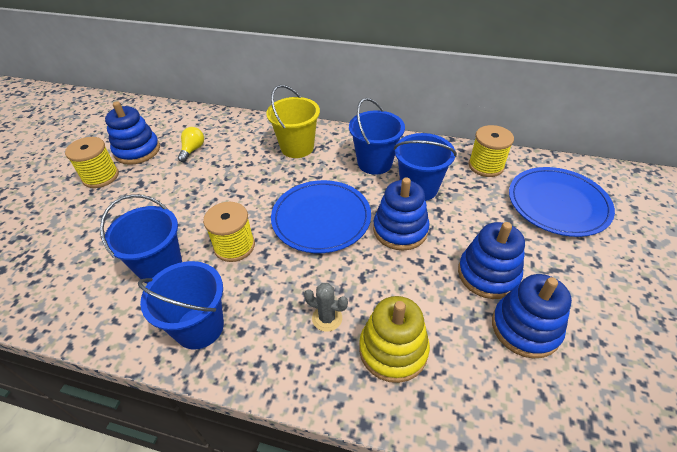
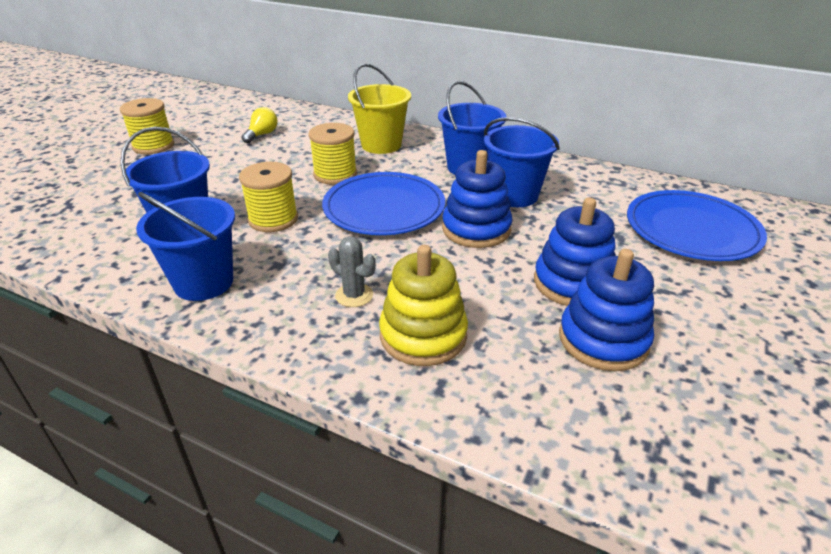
camera: 10 degrees right, 10 degrees down
blue stacking toy [105,101,160,165] -> none
yellow spool [468,125,514,177] -> yellow spool moved to [309,123,357,184]

